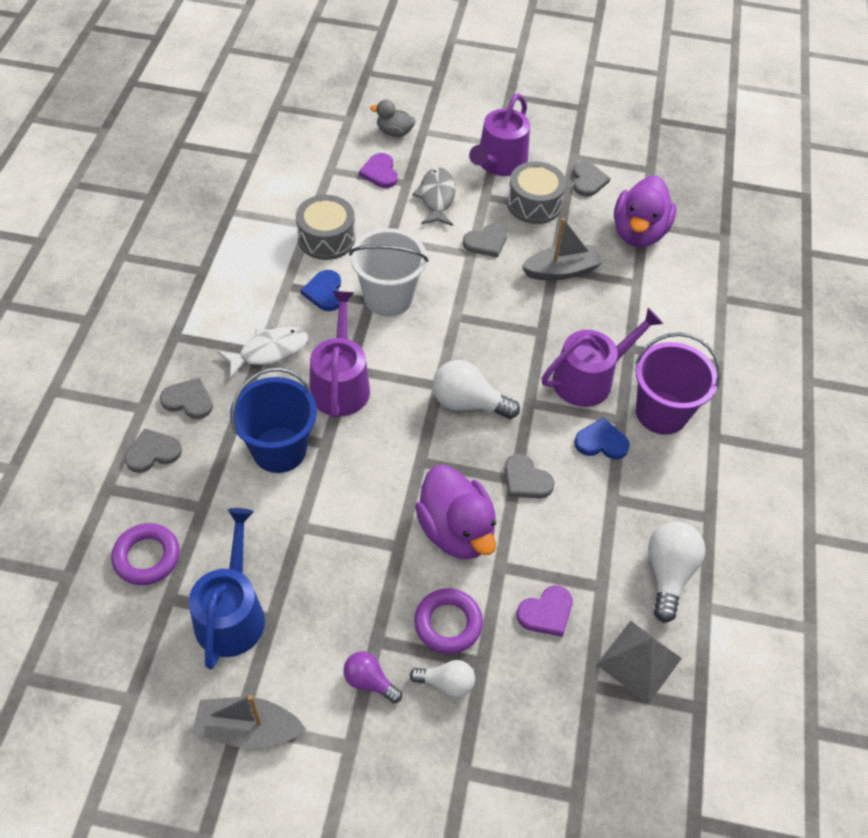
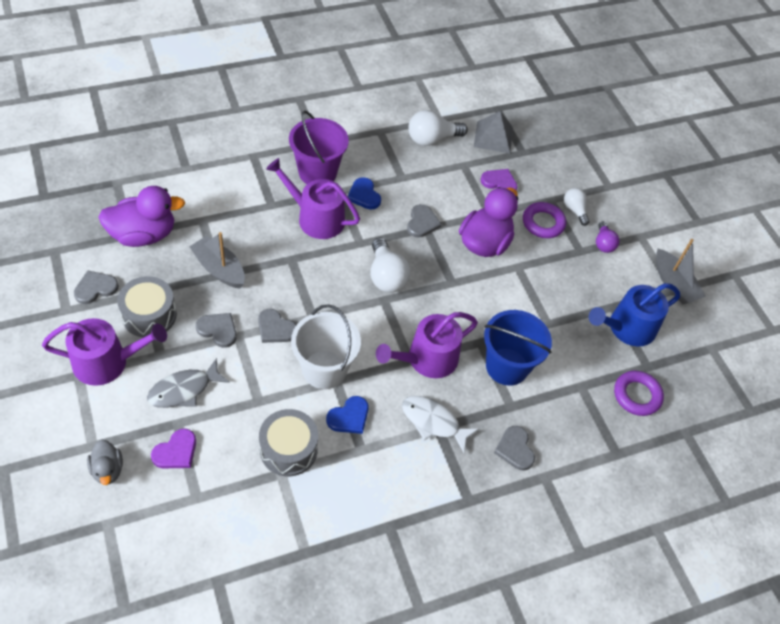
camera: 125 degrees left, 0 degrees up
grey heart [125,429,182,473] -> grey heart moved to [258,309,296,343]

